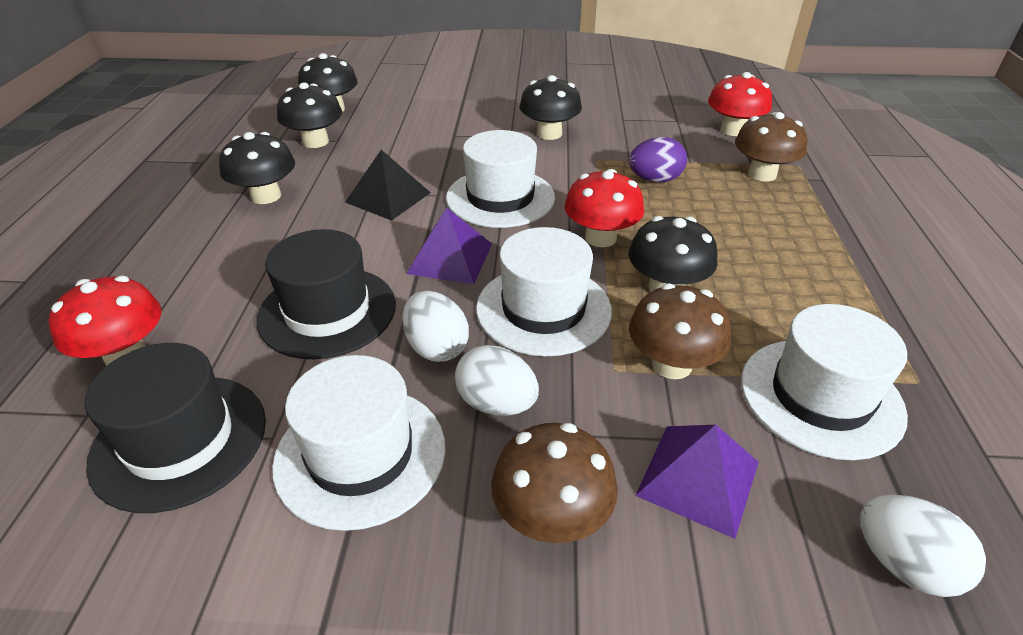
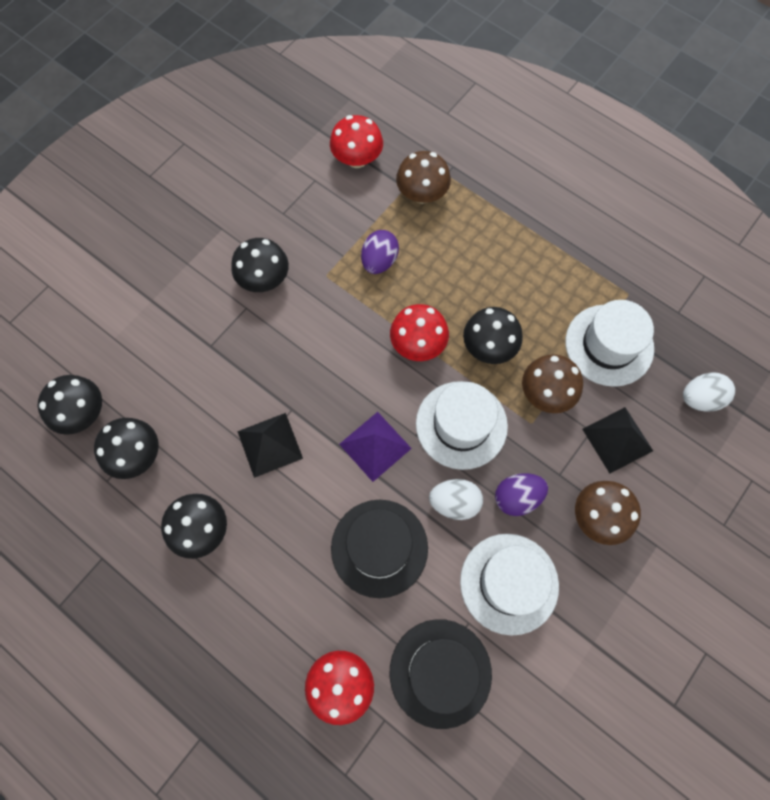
camera: 55 degrees left, 30 degrees up
white hat [446,130,555,228] -> none
white egg [455,345,539,416] -> purple egg [495,473,548,516]
purple pyramid [635,425,759,539] -> black pyramid [582,407,653,473]

